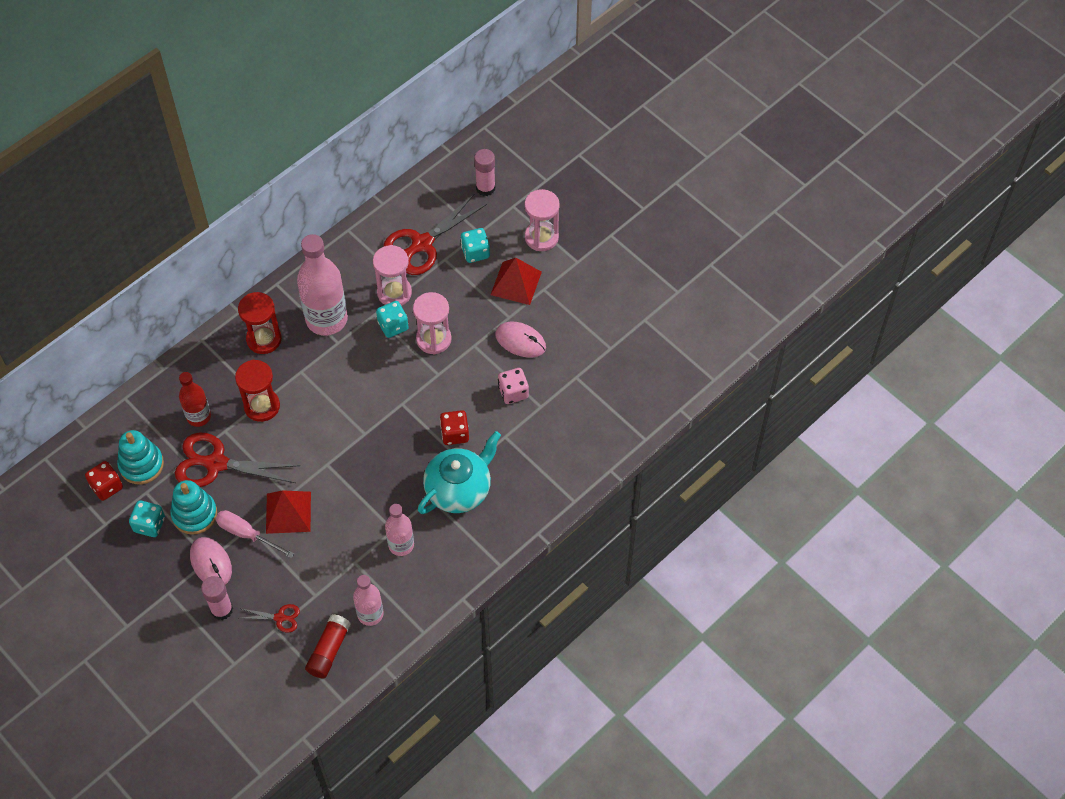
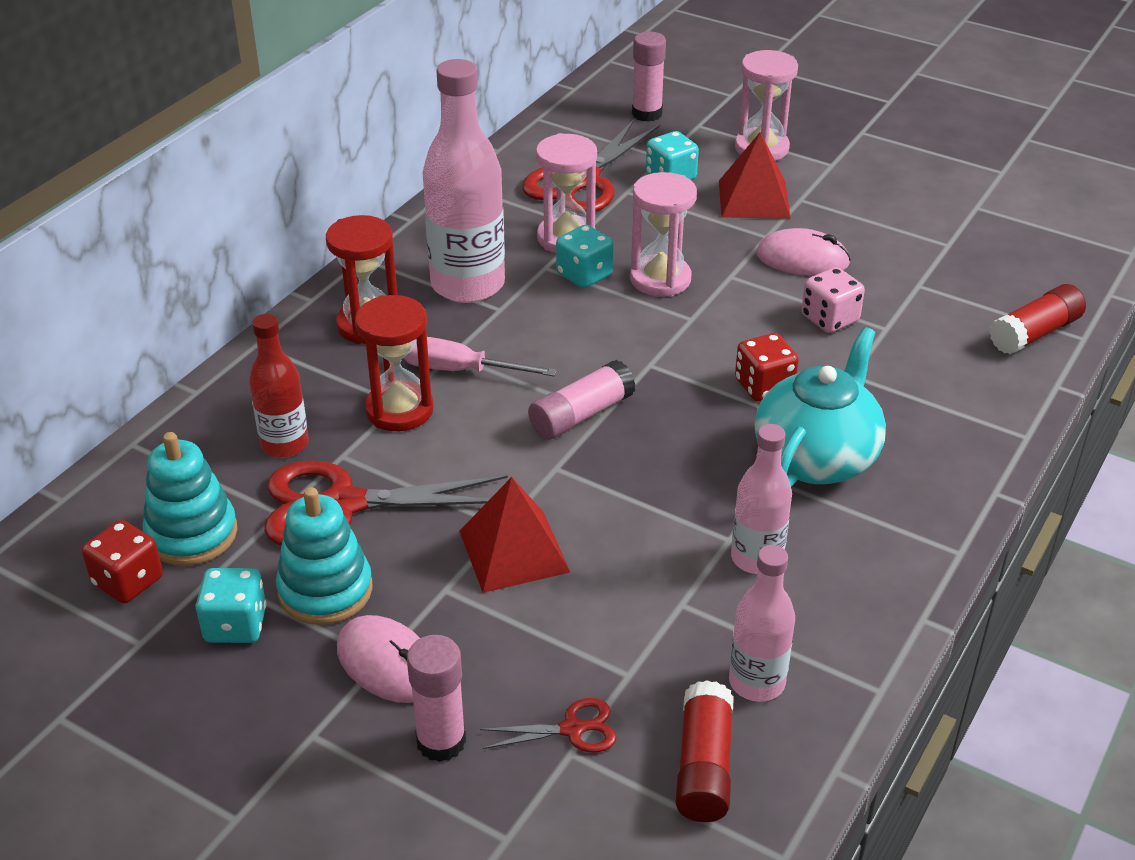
camera: 15 degrees left, 20 degrees down
pink screwdriver [216,510,294,558] -> pink screwdriver moved to [404,337,557,376]
none -> pink glue stick [528,360,636,440]
none -> red glue stick [989,284,1086,354]

